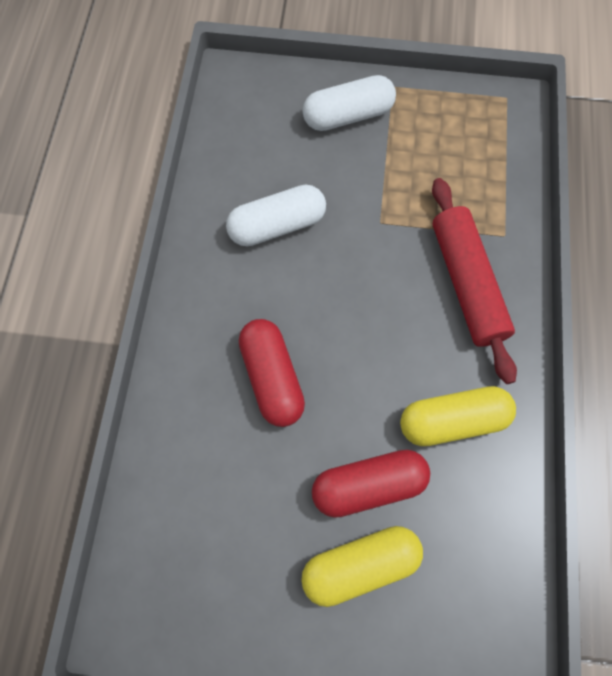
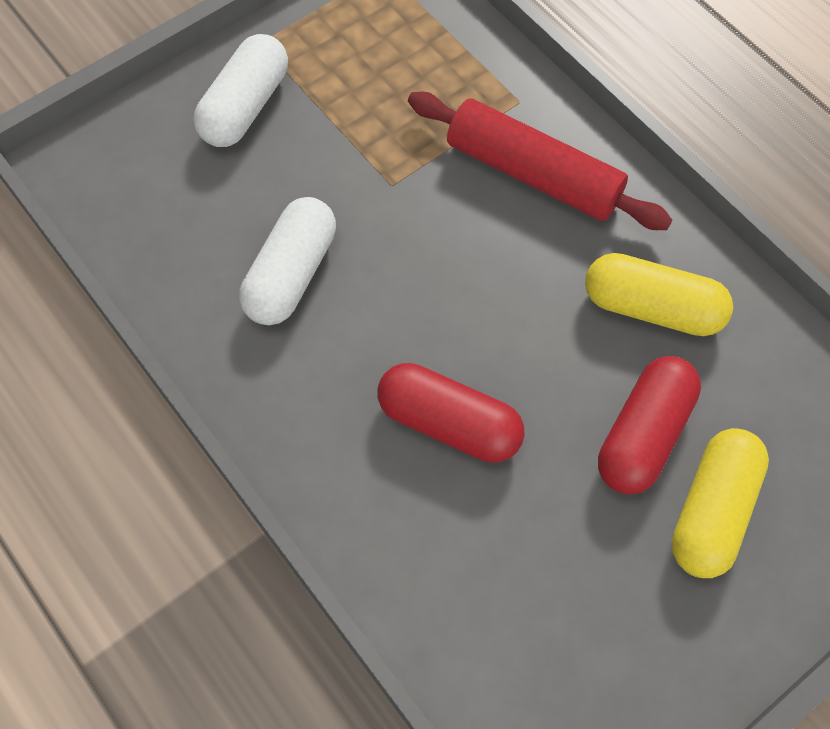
camera: 45 degrees left, 5 degrees down
yellow capsule [400,386,516,446] -> yellow capsule turned 75 degrees clockwise [585,253,733,336]

